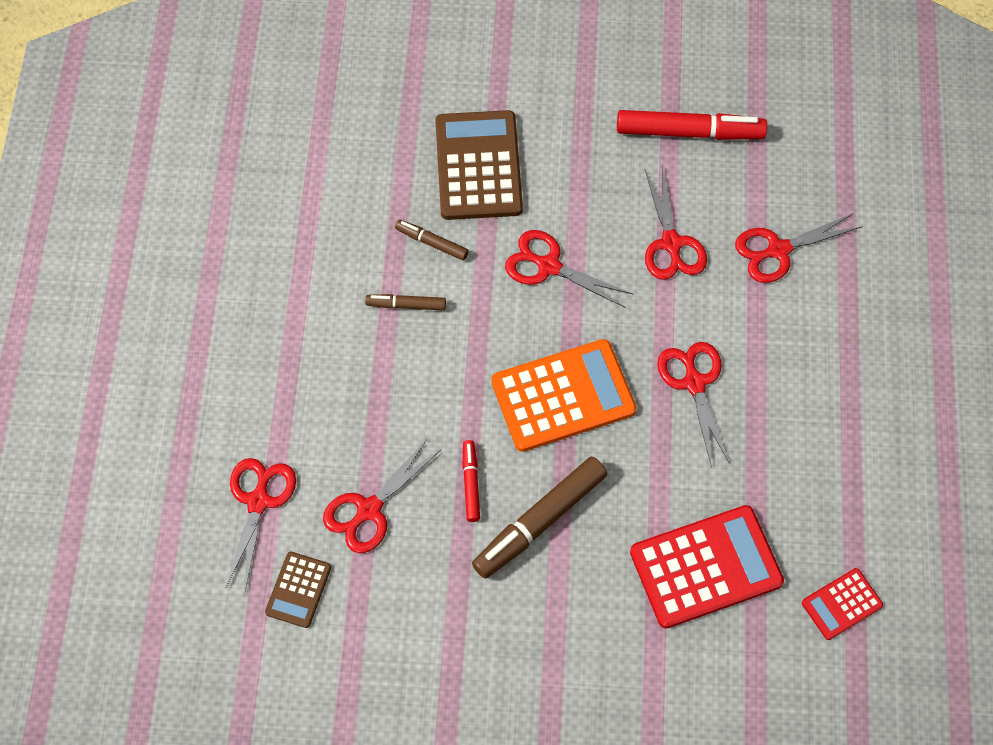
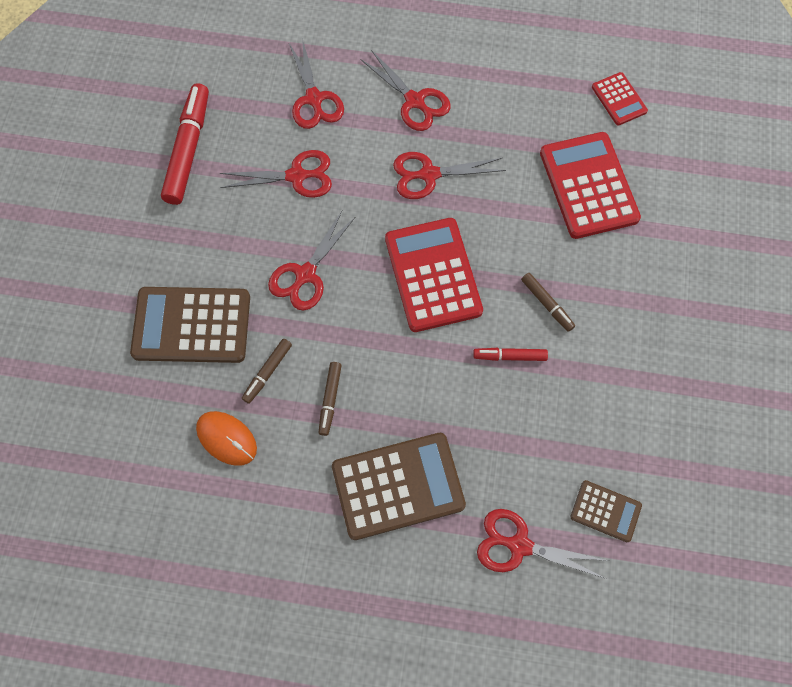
camera: 85 degrees left, 5 degrees up
red scissors [323,438,441,553] -> red scissors moved to [360,50,451,131]
brown marker [472,457,607,579] -> brown marker [521,273,575,332], size x0.51
orange calculator [491,339,637,452] -> red calculator [385,218,483,332]
none -> orange mouse [196,411,257,466]
none -> brown calculator [332,433,466,540]

